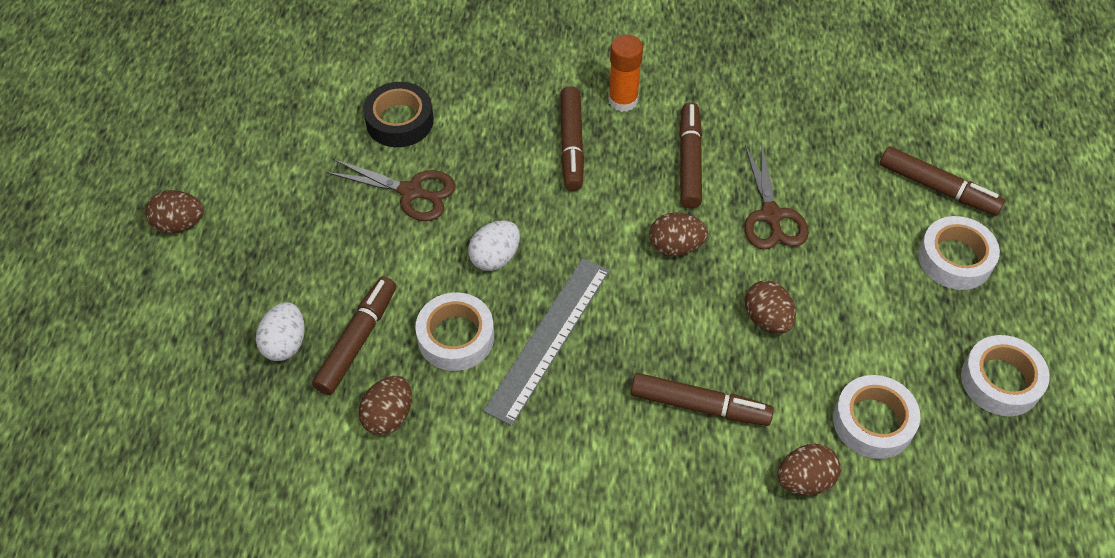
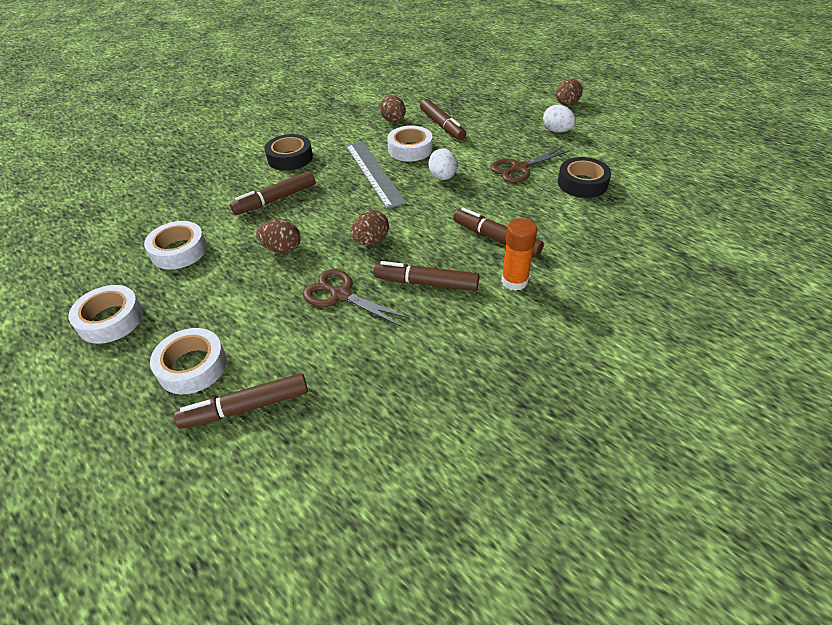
camera: 130 degrees right, 10 degrees down
white egg [256,302,305,361] -> white egg moved to [543,105,576,133]
brown marker [679,102,702,209] -> brown marker turned 150 degrees clockwise [373,261,479,291]
brown egg [777,444,841,496] -> none
none -> black tape [265,134,313,171]

